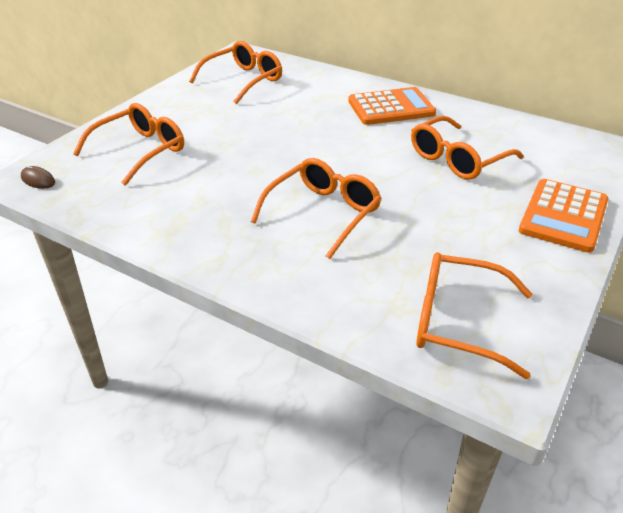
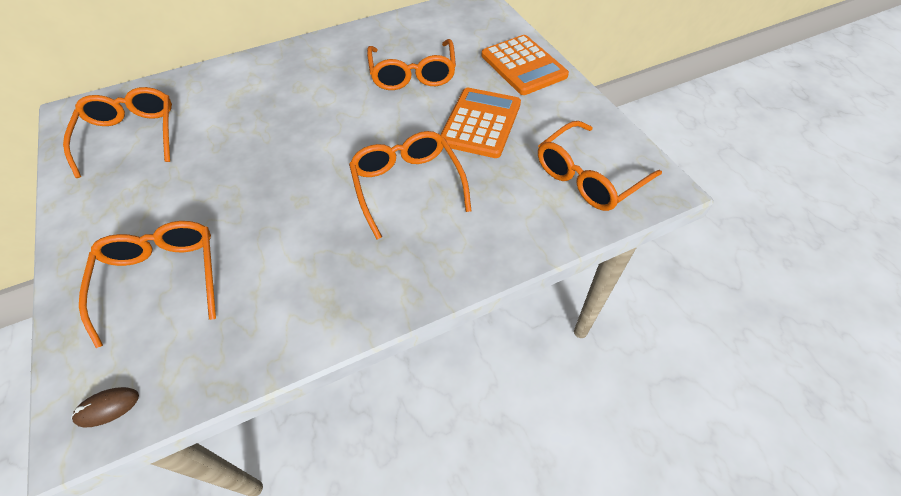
camera: 55 degrees left, 15 degrees up
orange calculator [348,87,436,125] -> orange calculator moved to [440,88,521,158]

